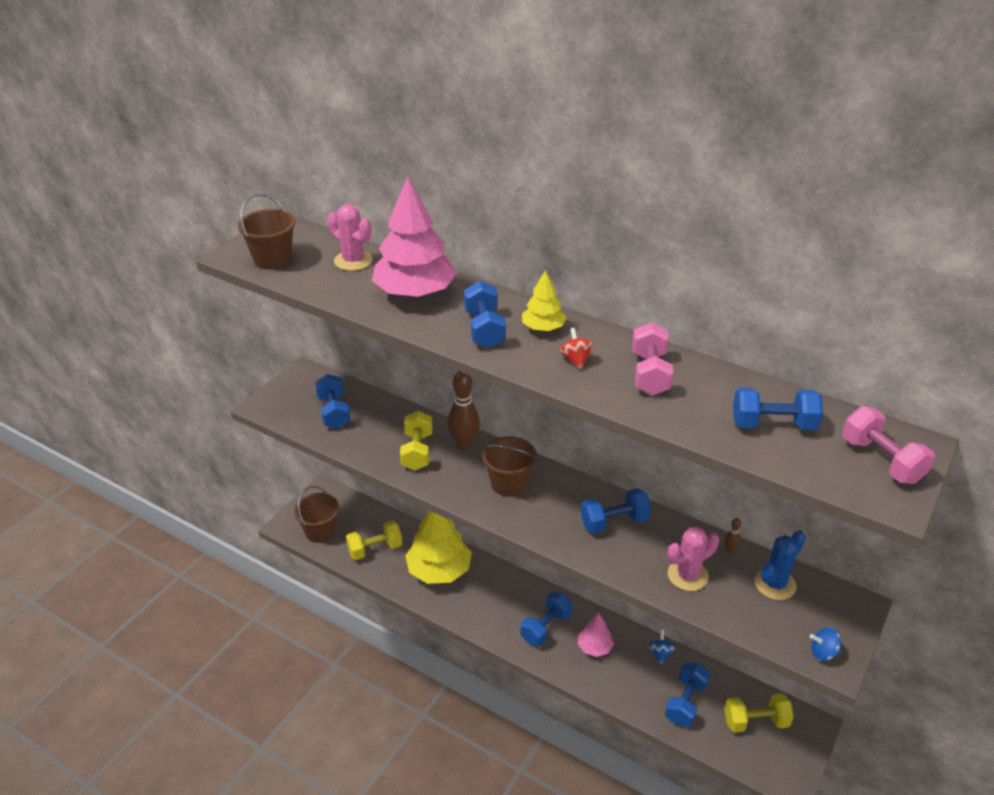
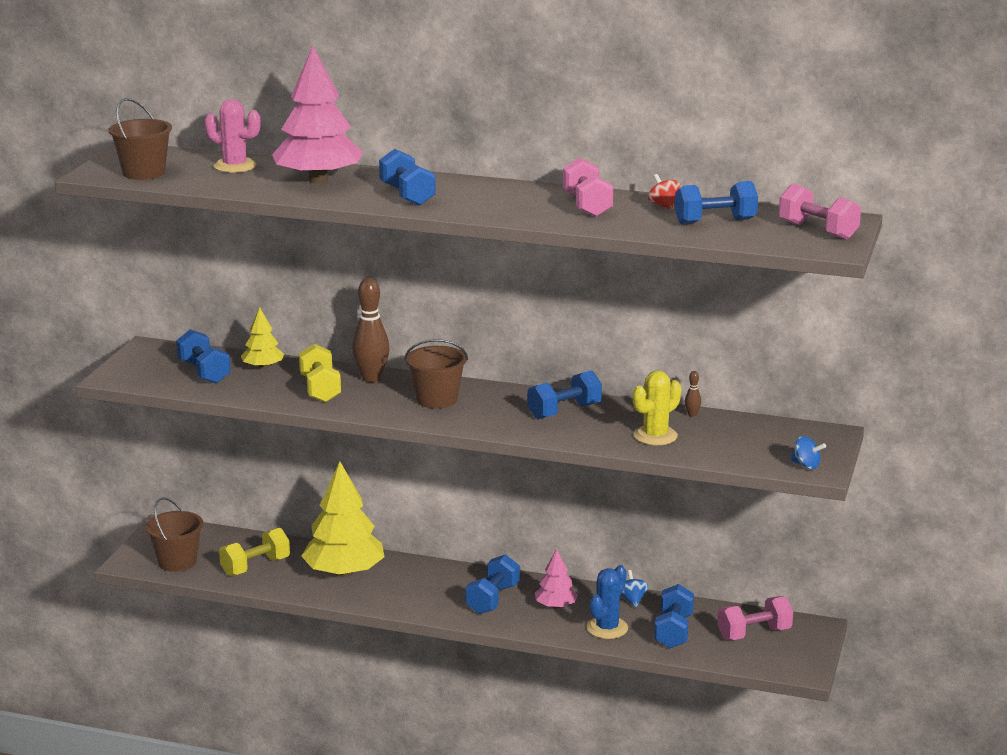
camera: 15 degrees left, 15 degrees down
yellow tree [522,270,566,331] -> yellow tree moved to [241,307,284,369]
red spinning top [560,328,594,369] -> red spinning top moved to [648,174,681,210]
pink cactus [668,527,719,591] -> yellow cactus [633,370,681,445]
yellow dumbbell [724,693,794,732] -> pink dumbbell [717,596,793,640]
blue cactus [754,530,806,600] -> blue cactus moved to [586,565,628,639]
blue spinning top [810,627,841,661] -> blue spinning top turned 135 degrees counterclockwise [790,436,826,469]

